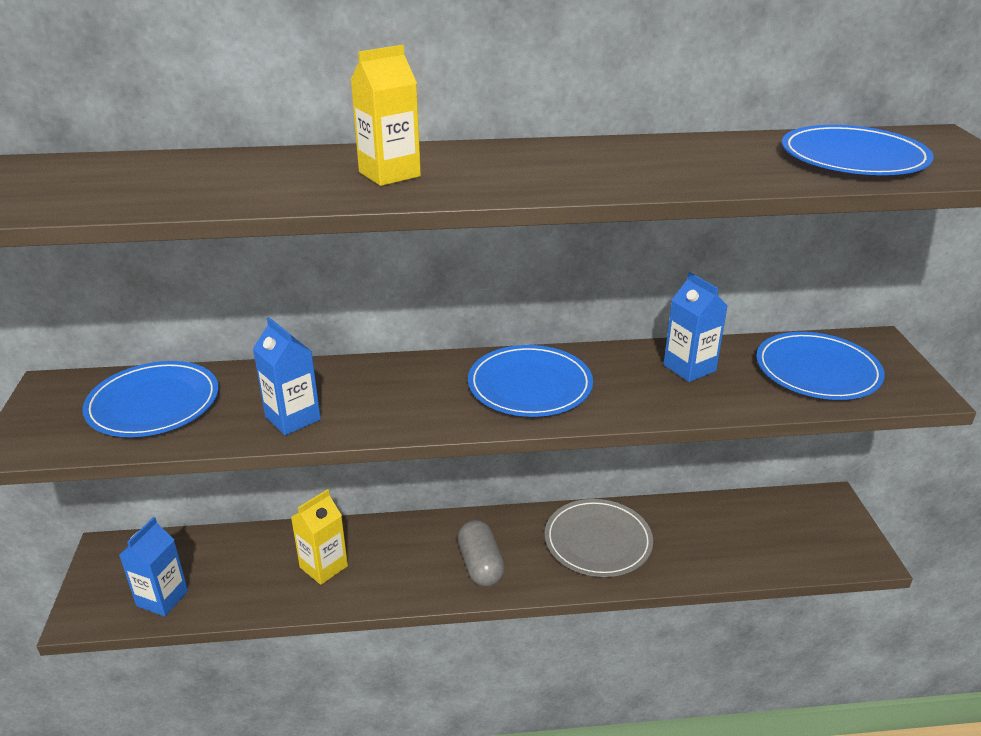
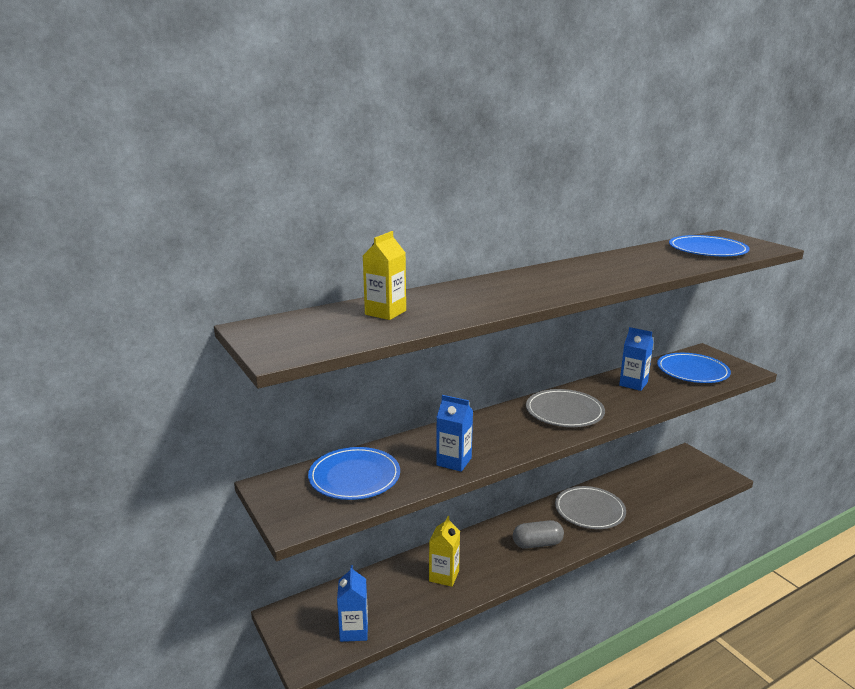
camera: 25 degrees left, 10 degrees down
yellow carton [351,45,421,186] -> yellow carton moved to [363,231,406,320]
grey capsule [458,520,505,586] -> grey capsule turned 60 degrees counterclockwise [513,520,564,549]
blue plate [468,345,593,417] -> grey plate [526,389,605,427]

